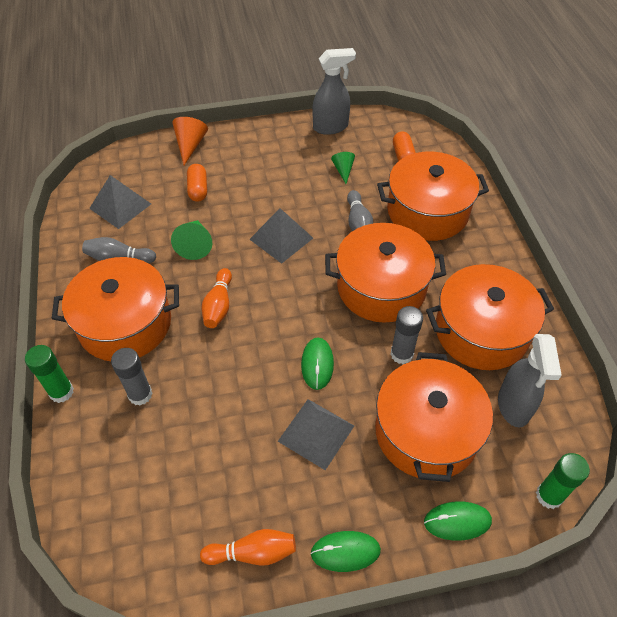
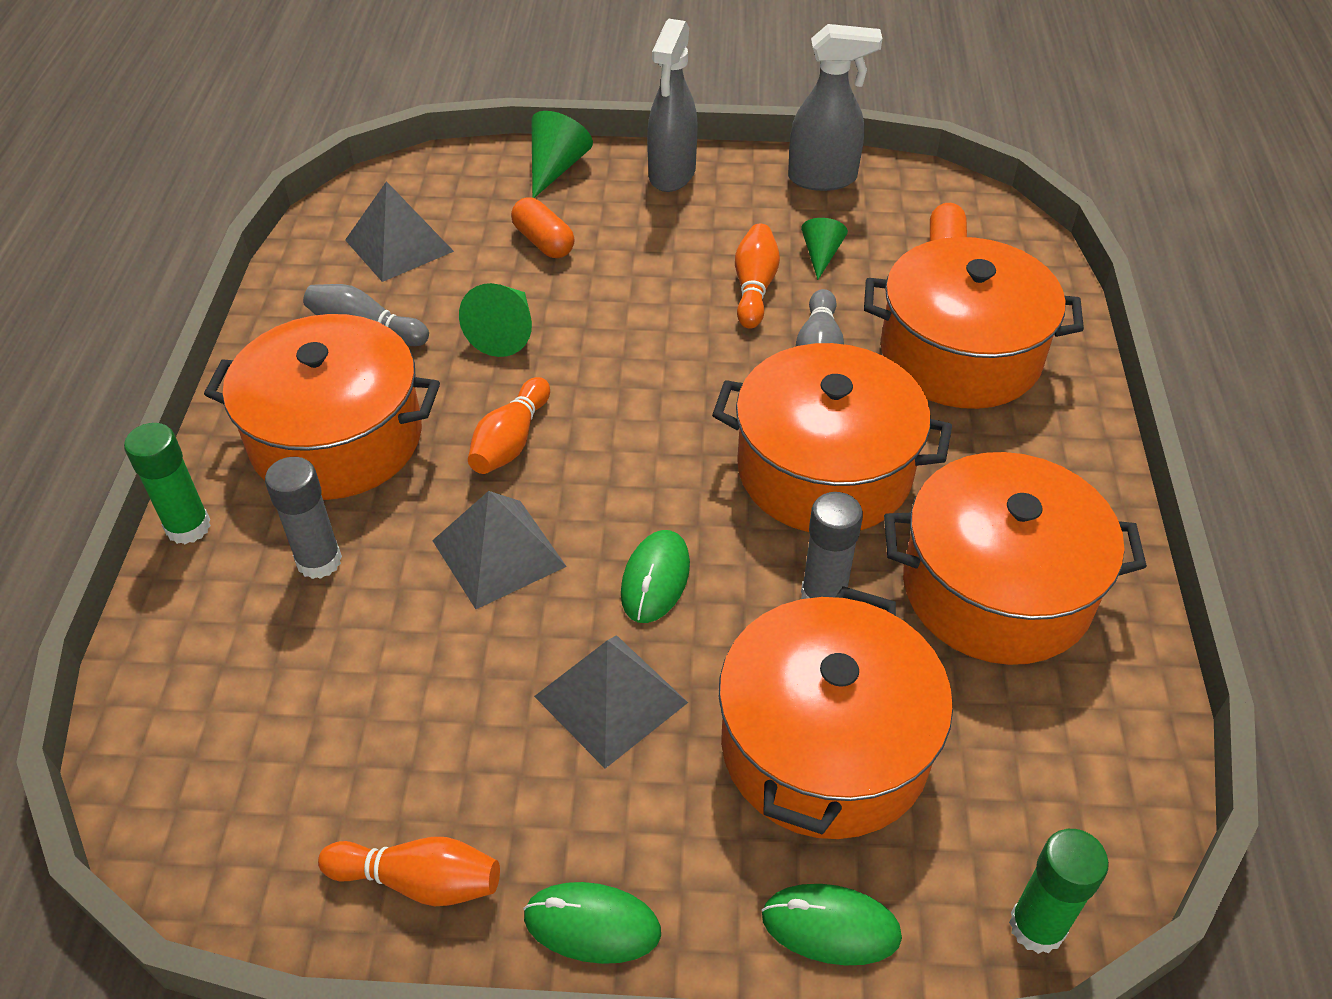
camera: 15 degrees right, 5 degrees down
orange cone [172,117,208,165] -> green cone [531,111,593,198]
orange capsule [187,164,207,202] -> orange capsule turned 45 degrees counterclockwise [511,197,575,258]
grey pyramid [249,208,313,264] -> grey pyramid moved to [432,491,567,609]
grey spray bottle [498,334,562,427] -> grey spray bottle moved to [647,19,698,192]
none -> orange bowling pin [735,224,780,329]

